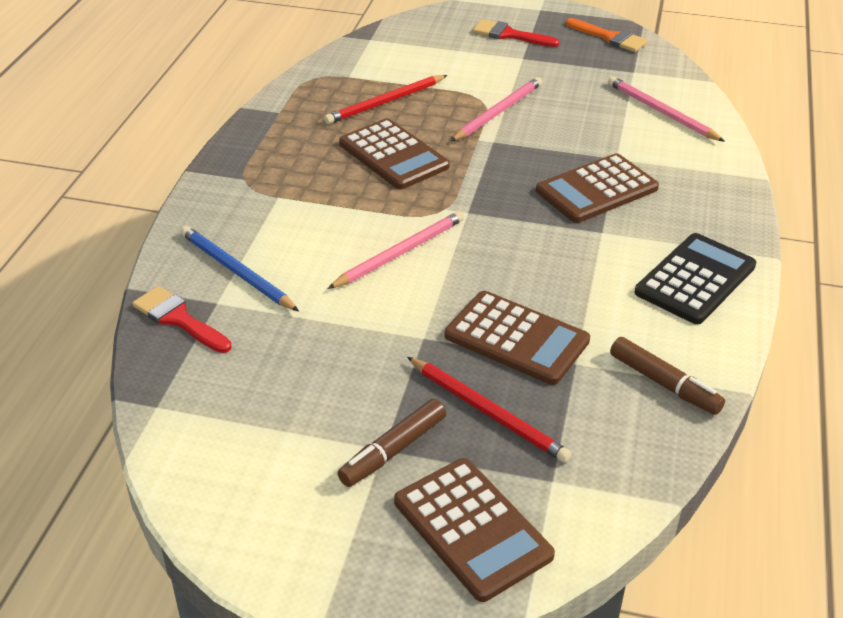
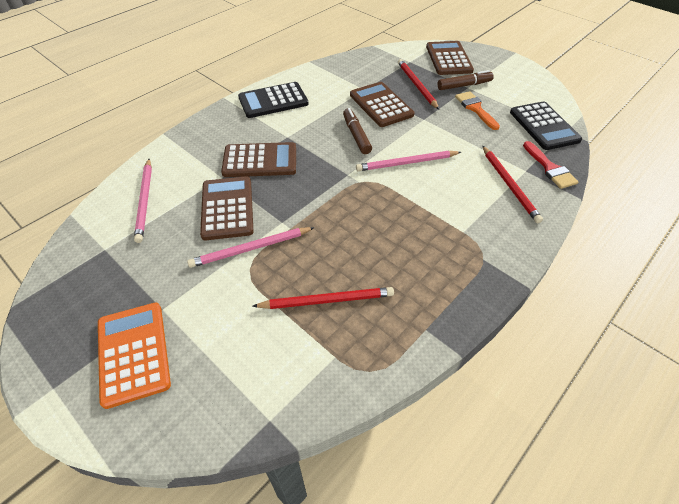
camera: 150 degrees left, 10 degrees up
blue pencil [180,226,299,311] -> red pencil [483,146,543,223]
brown calculator [339,118,450,189] -> brown calculator moved to [200,176,254,240]
red brush [472,19,560,47] -> orange calculator [98,303,171,409]
orange brush [566,18,648,52] -> orange brush moved to [455,91,500,130]
brown marker [610,337,725,415] -> brown marker moved to [343,108,372,154]
none -> black calculator [510,101,582,150]

